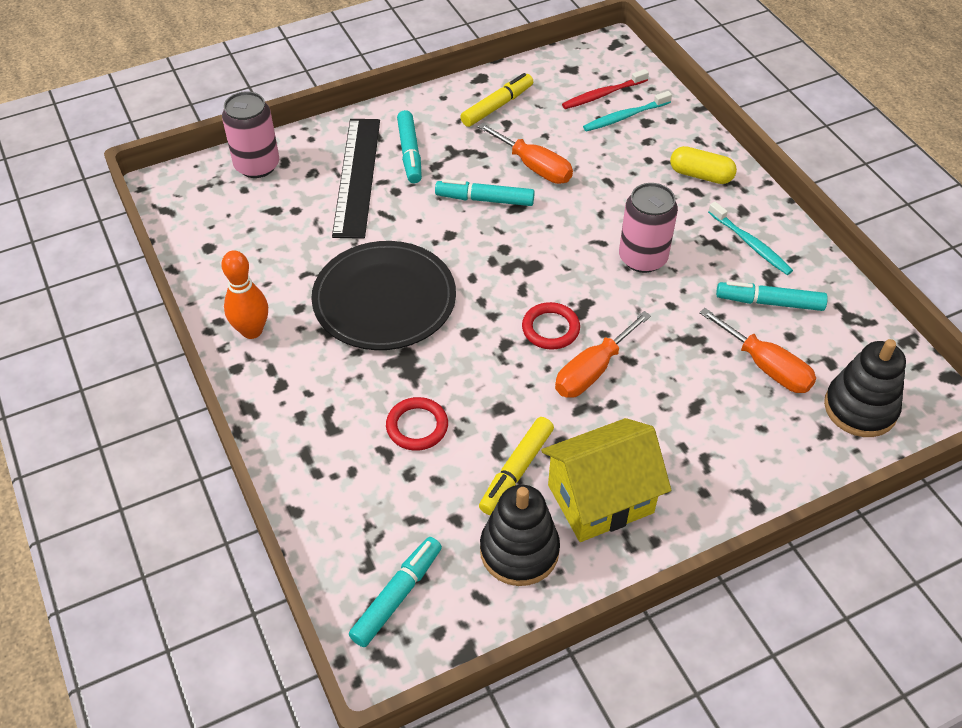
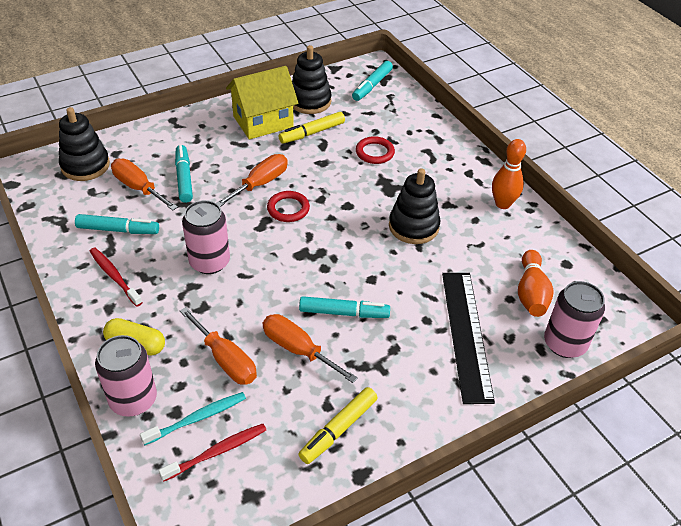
camera: 175 degrees right, 5 degrees down
black plate [311,241,456,350] -> black stacking toy [389,168,440,244]
turquoise marker [397,110,422,183] -> turquoise marker moved to [175,145,193,203]
yellow marker [479,417,554,515] -> yellow marker turned 150 degrees counterclockwise [279,112,345,144]
turquoise toothbrush [708,202,793,275] -> red toothbrush [90,247,143,307]
none -> pink can [95,335,157,417]
none -> orange screwdriver [180,307,257,385]
none -> orange bowling pin [518,250,553,317]

